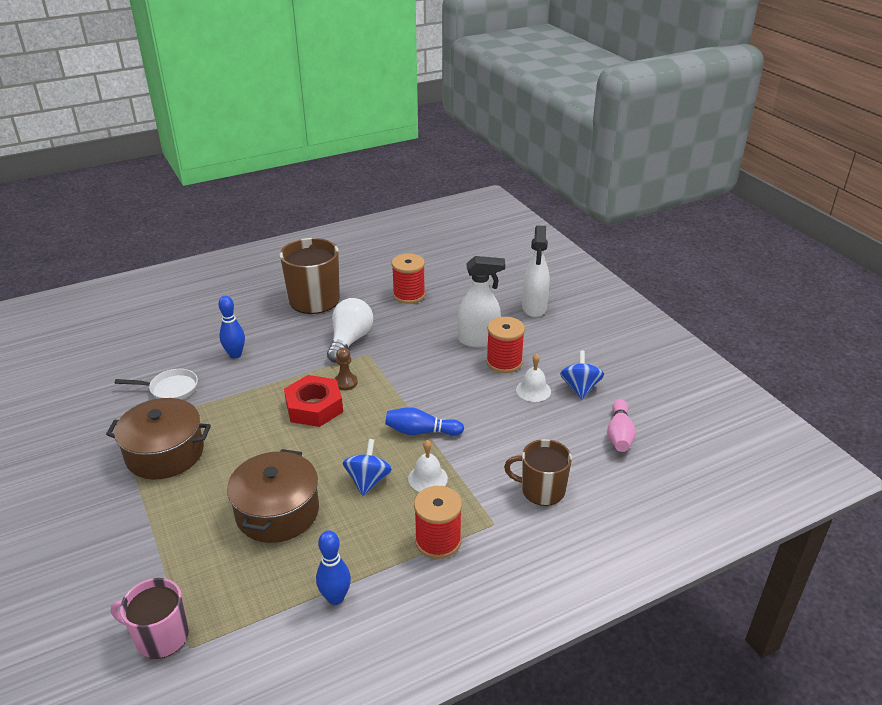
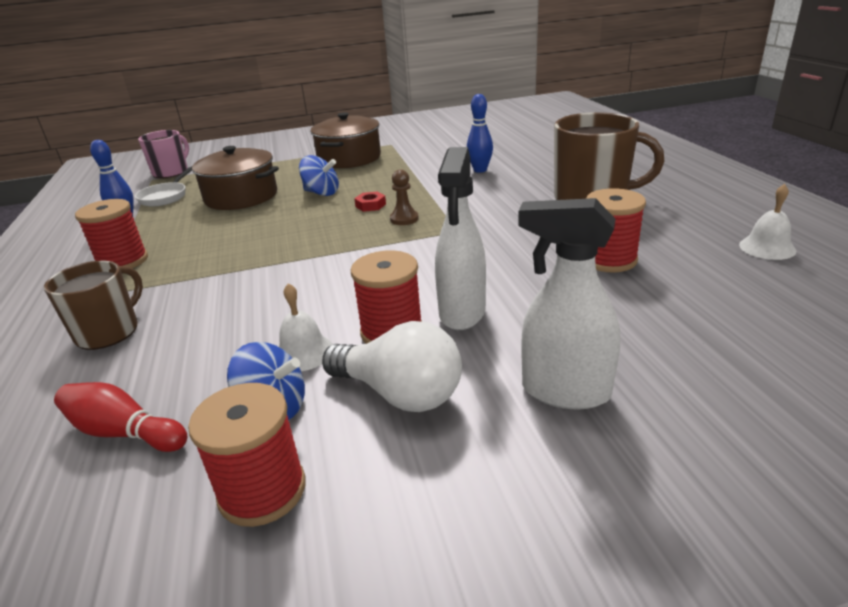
camera: 105 degrees right, 5 degrees down
white pan [115,369,198,400] -> white pan moved to [135,167,192,207]
red nut [284,375,343,427] -> red nut [354,191,386,212], size x0.46
white light bulb [327,298,373,363] -> white light bulb moved to [322,321,462,412]
blue spinning top [343,439,392,496] -> blue spinning top moved to [299,155,339,196]
blue bowling pin [385,407,464,436] -> none
white bell [408,440,448,492] -> white bell moved to [739,184,796,260]
pink bowling pin [607,399,636,452] -> red bowling pin [54,382,187,452]
none -> red spool [188,383,306,527]

